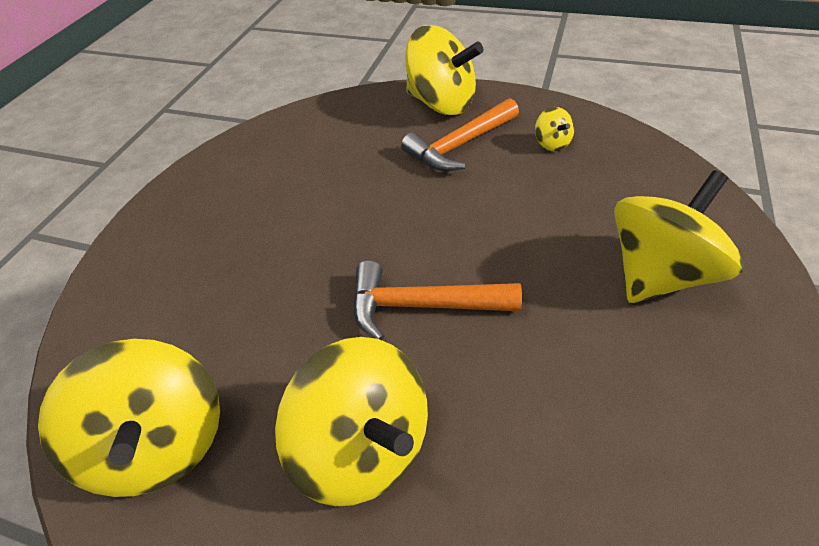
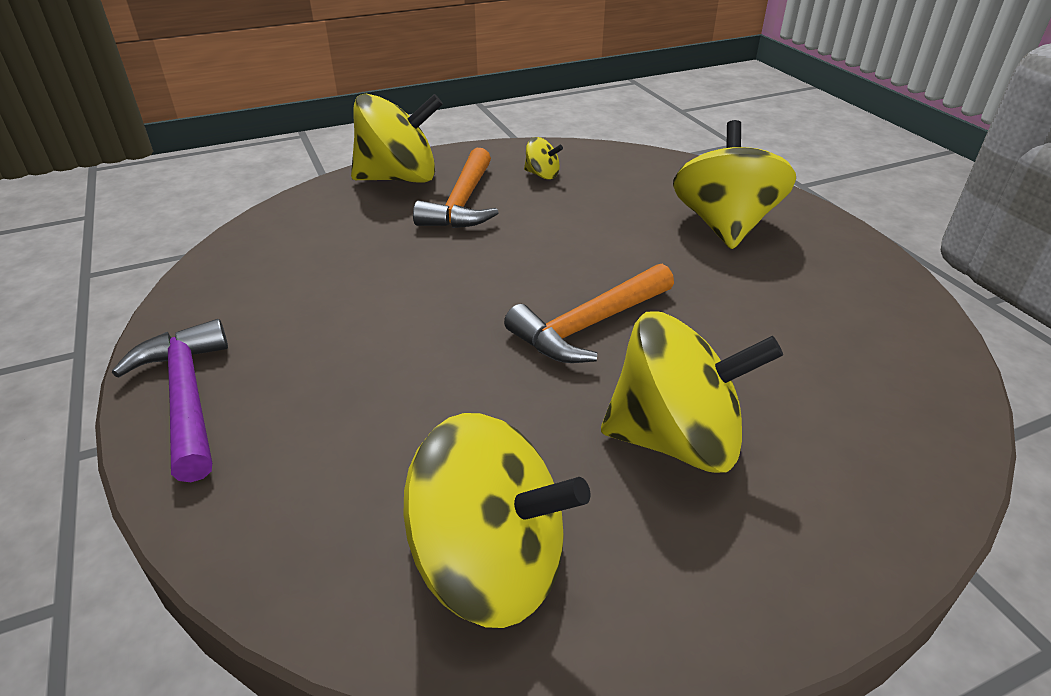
camera: 45 degrees left, 10 degrees down
none -> purple hammer [112,319,228,482]

